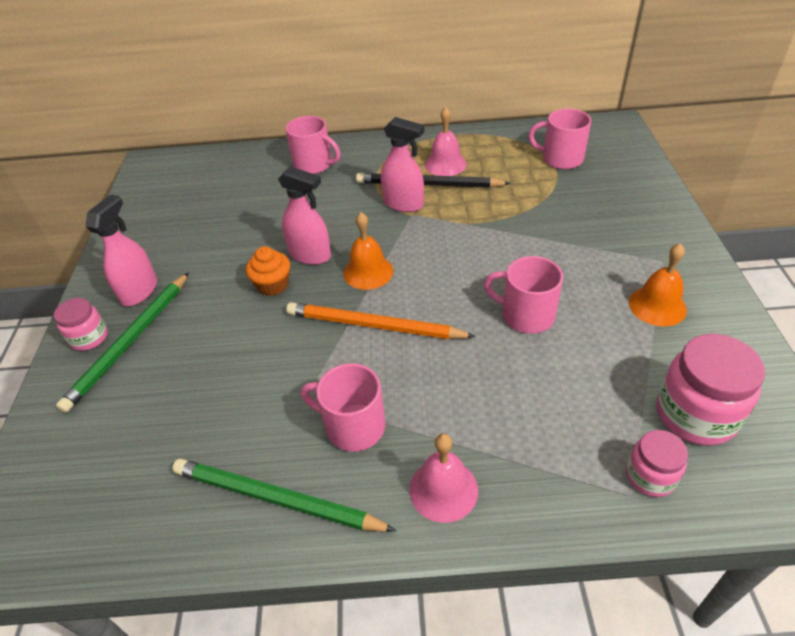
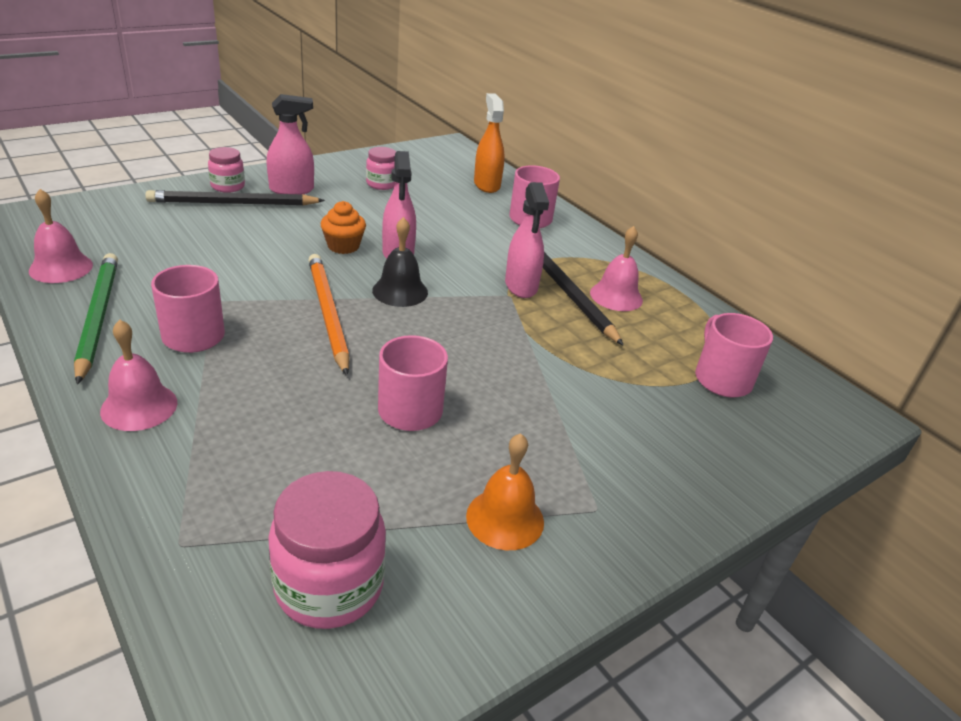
camera: 50 degrees right, 10 degrees down
green pencil [56,272,189,413] -> black pencil [145,190,325,205]
orange bell [343,212,393,290] -> black bell [372,217,428,307]
pink jar [626,430,688,497] -> pink jar moved to [366,147,396,190]
none -> pink bell [29,189,93,283]
none -> orange spray bottle [474,93,505,193]

